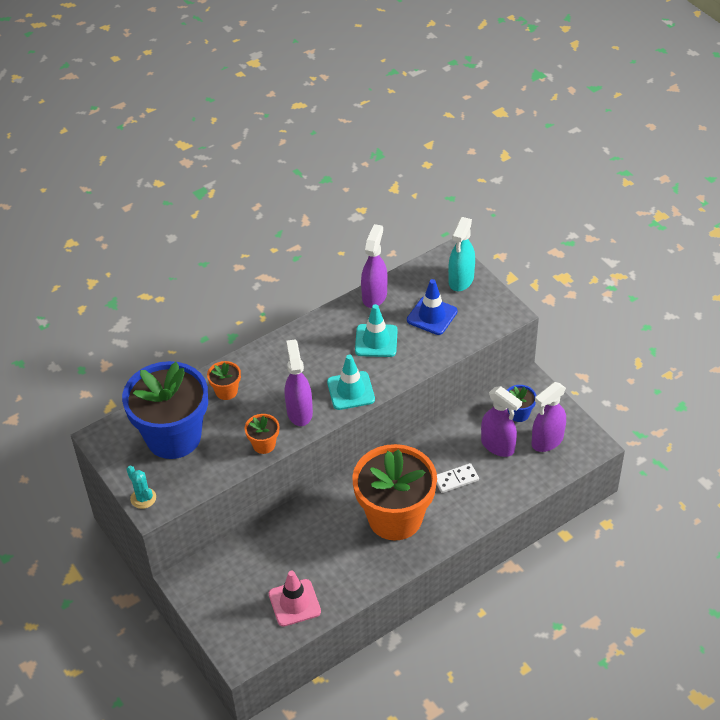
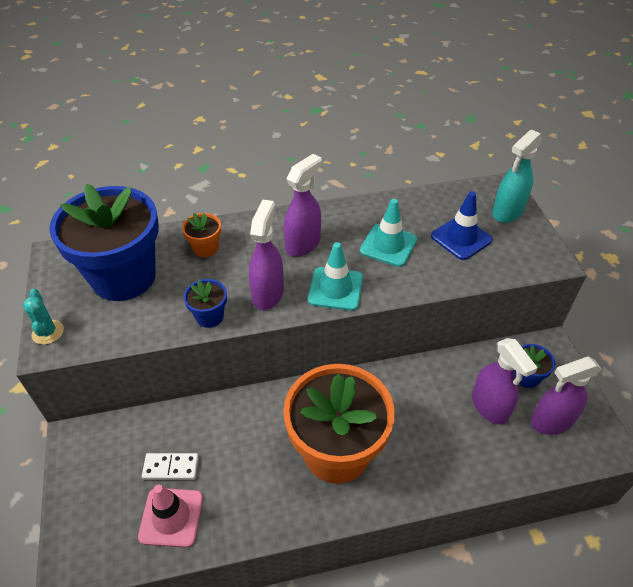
camera: 20 degrees right, 0 degrees up
orange flower pot [244,414,279,454] -> blue flower pot [184,279,227,328]
purple spray bottle [361,224,388,308] -> purple spray bottle moved to [284,154,322,257]
white domino [437,463,479,493] -> white domino moved to [142,453,199,480]

